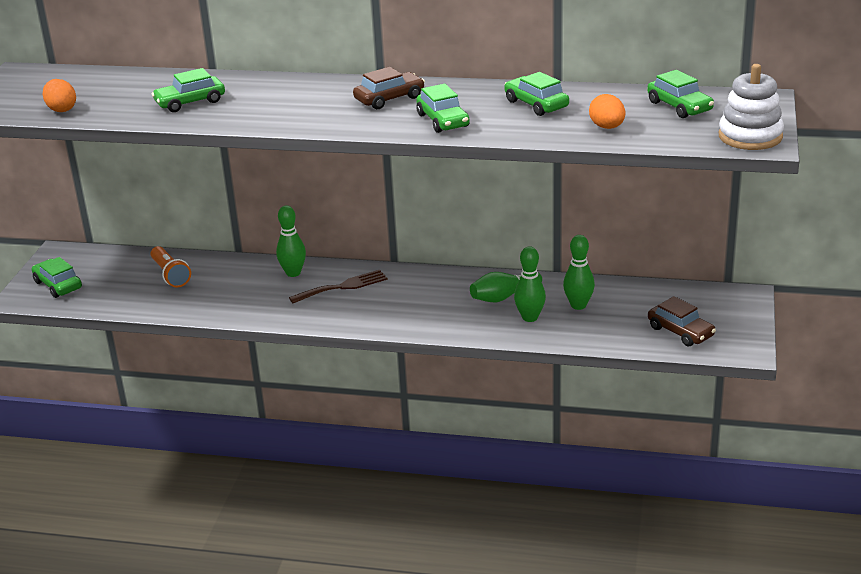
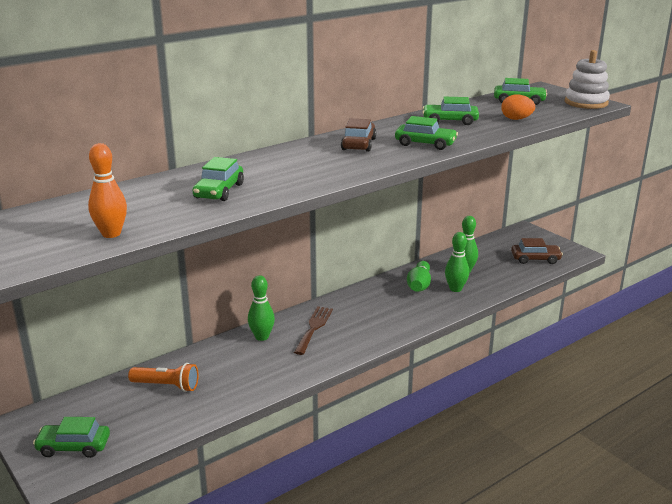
camera: 50 degrees left, 5 degrees down
orange egg [43,79,76,112] -> orange bowling pin [88,143,127,238]

